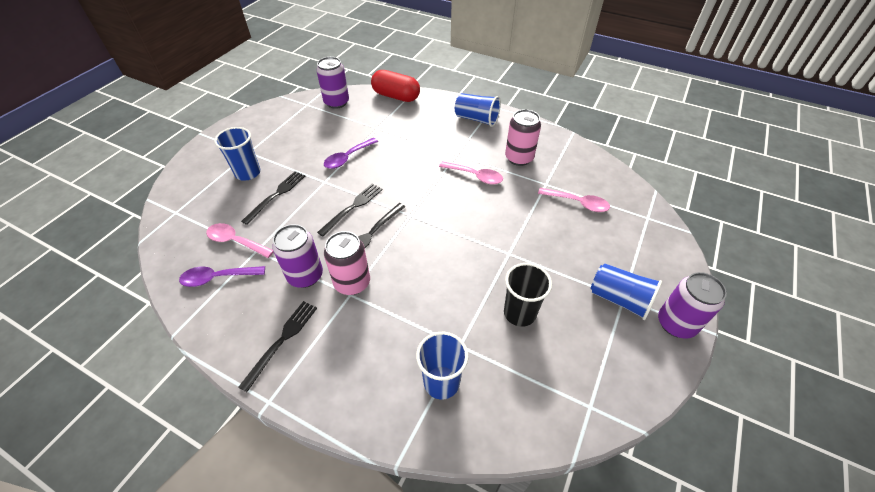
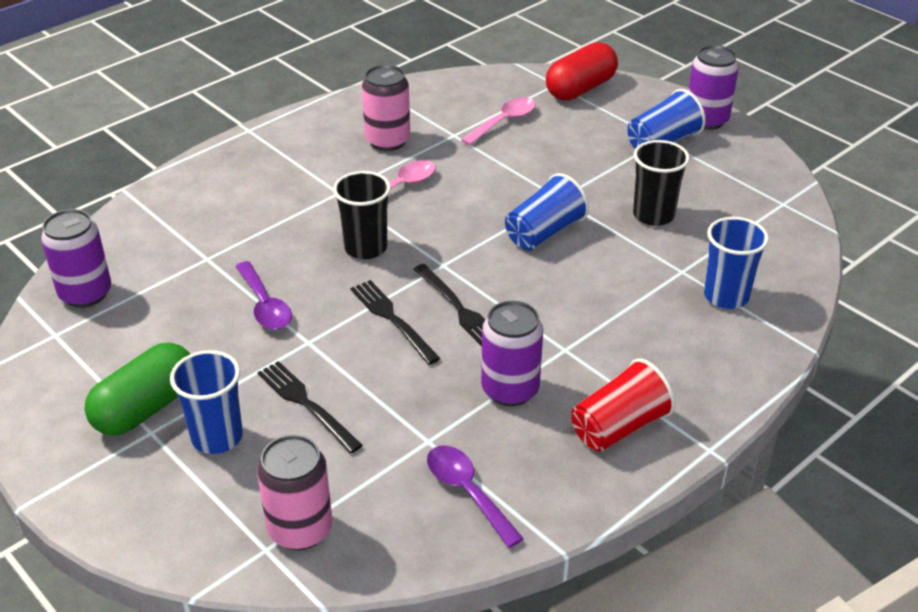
camera: 70 degrees left, 10 degrees down
purple spoon [179,266,265,287] -> purple spoon turned 135 degrees clockwise [427,446,524,548]
pink spoon [206,223,273,258] -> none
black fork [238,301,317,392] -> red cup [571,358,676,452]
pink can [324,231,370,295] -> pink can moved to [257,435,333,550]
red capsule [371,70,420,102] -> red capsule moved to [546,42,618,101]
blue cup [455,93,501,127] -> blue cup moved to [505,173,589,251]
none -> green capsule [84,343,190,436]
none -> black cup [333,171,391,259]

